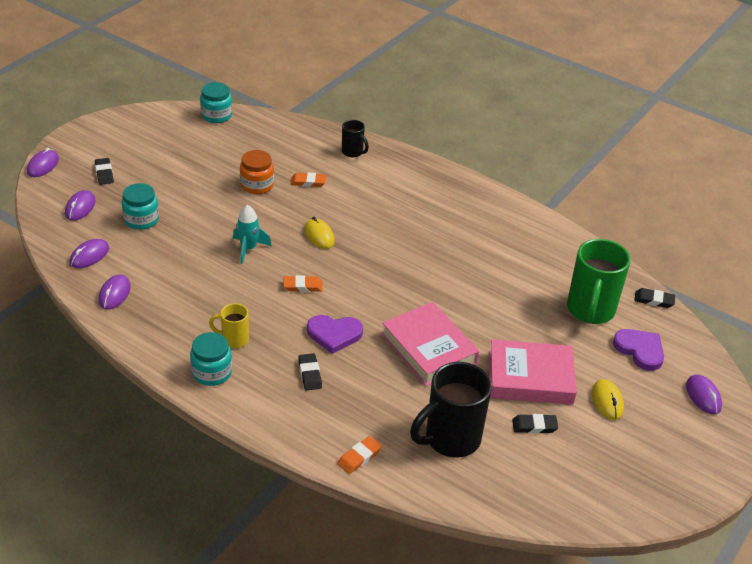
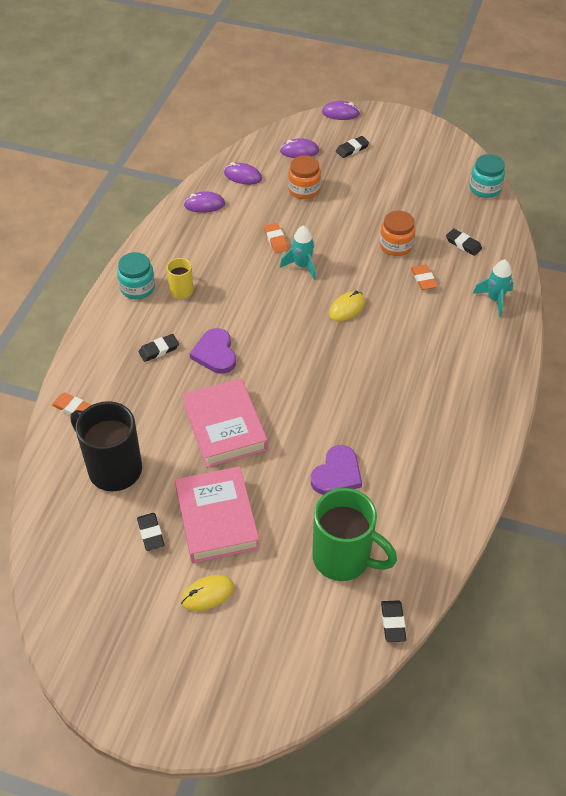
camera: 75 degrees right, 10 degrees up
turquoise jar [122,183,159,230] -> orange jar [288,155,321,199]
orange eraser [283,275,323,292] -> orange eraser moved to [264,223,288,253]
black mug [342,120,369,157] -> turquoise rocket [473,259,513,317]
pink book [381,302,479,386] -> pink book turned 60 degrees counterclockwise [182,378,268,468]
green mug [567,239,631,324] -> green mug turned 150 degrees counterclockwise [312,488,397,581]
purple heart [613,329,664,371] -> purple heart moved to [311,445,362,495]
purple mouse [686,375,722,414] -> none
none -> black eraser [446,229,482,256]

